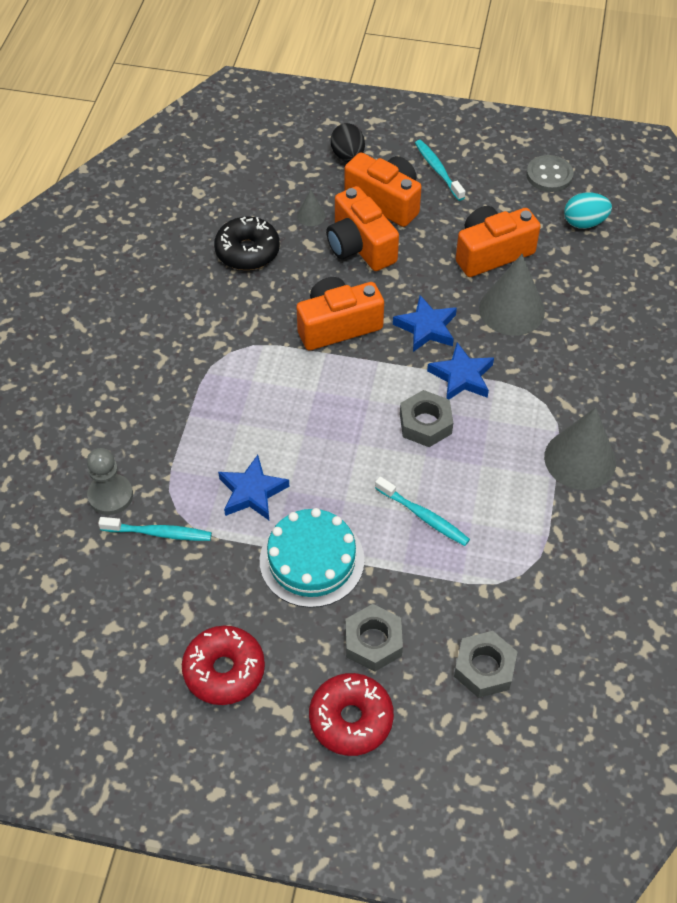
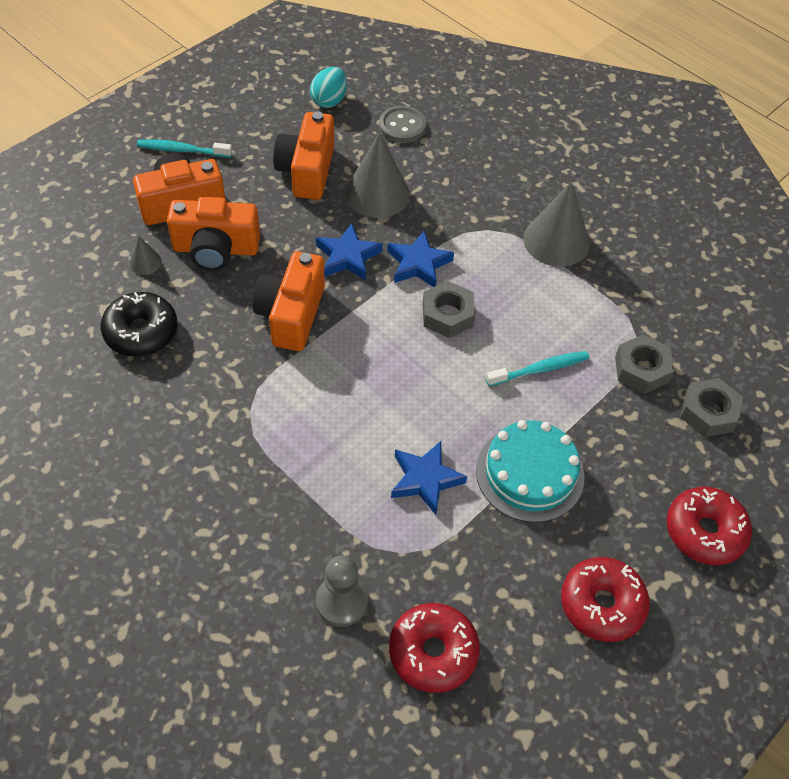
camera: 60 degrees left, 0 degrees up
turquoise toothbrush [98,517,212,541] -> none
black egg [331,123,365,162] -> none
grey nut [345,604,403,672] -> grey nut moved to [615,334,674,394]
grey button [526,155,574,192] -> grey button moved to [379,106,426,143]
none -> red donut [389,603,480,693]

